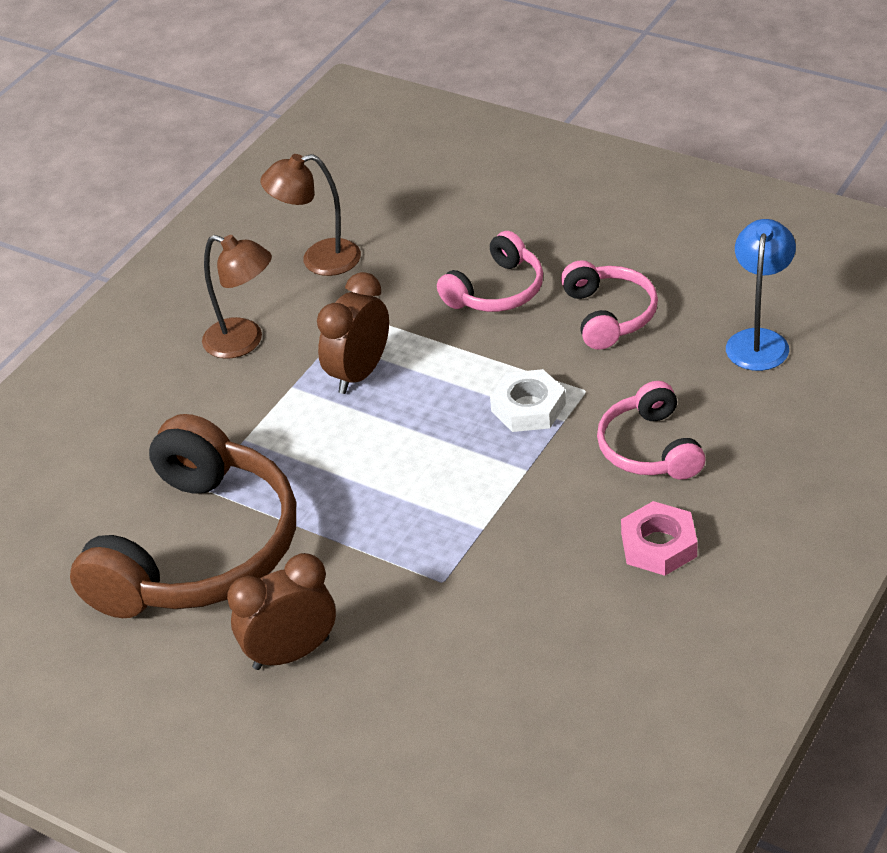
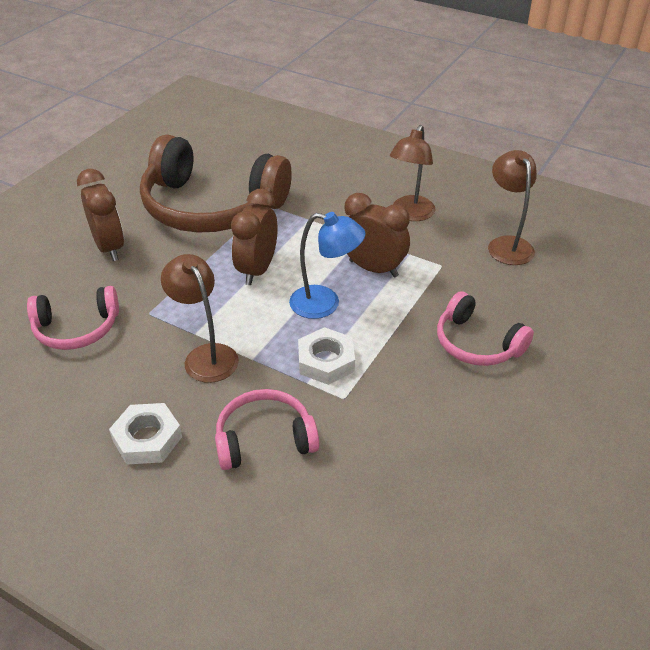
camera: 85 degrees right, 0 degrees up
pink headphones [561,260,658,350] -> pink headphones moved to [27,286,119,350]
pink nut [621,501,697,576] -> white nut [109,403,182,465]
blue lamp [726,219,796,371] -> blue lamp moved to [289,212,366,319]
none -> brown lamp [161,254,239,383]
none -> brown clock [231,189,278,285]

